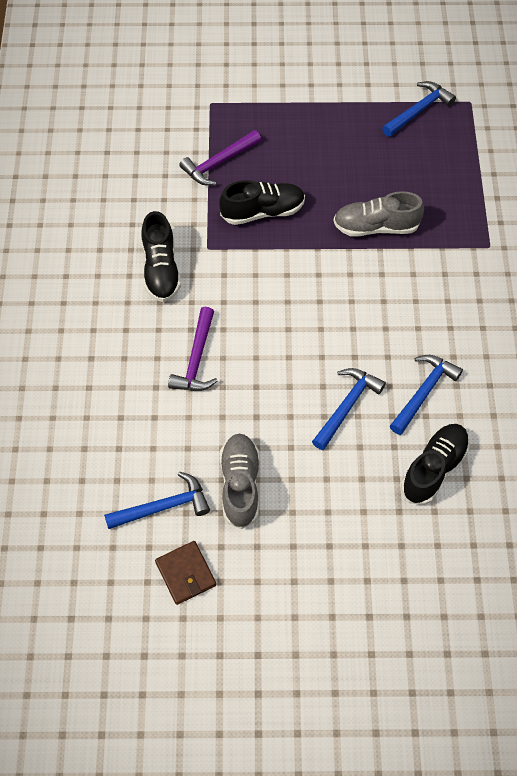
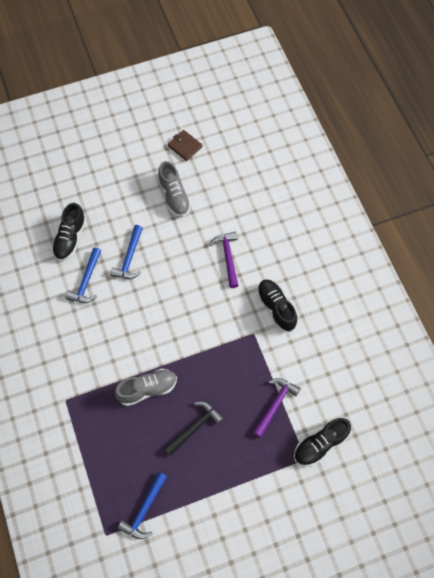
camera: 160 degrees right, 5 degrees up
blue hammer [104,472,210,529] -> none
black shoe [219,180,305,225] -> black shoe moved to [294,418,351,467]
none -> black hammer [164,401,224,456]

